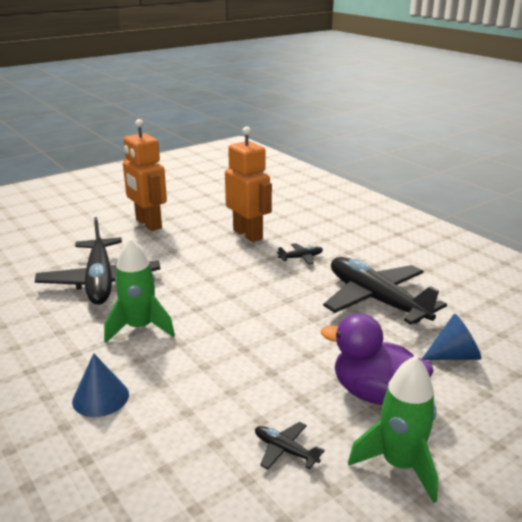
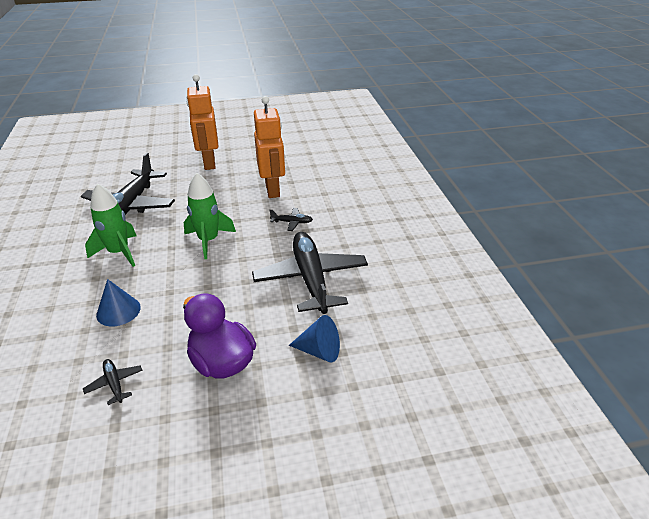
camera: 25 degrees right, 10 degrees up
blue cone [72,353,129,417] -> blue cone moved to [96,279,141,327]
green rocket [348,356,438,503] -> green rocket moved to [184,173,236,259]

